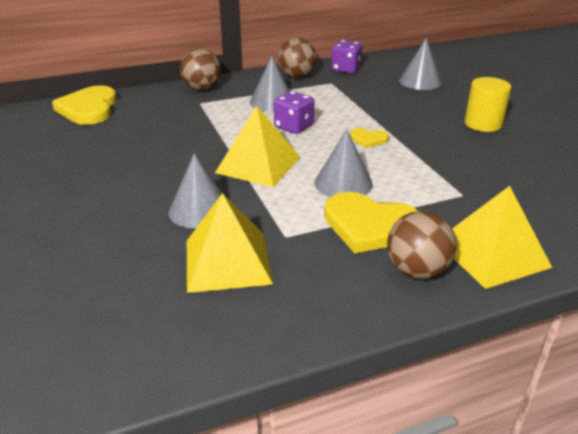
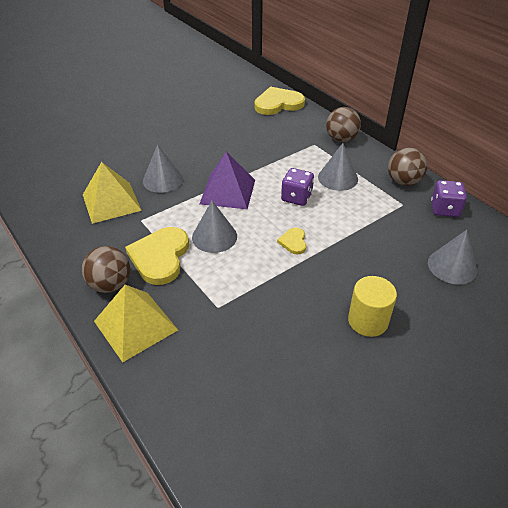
camera: 75 degrees right, 10 degrees up
yellow pyramid [215,105,300,187] -> purple pyramid [200,151,255,209]

